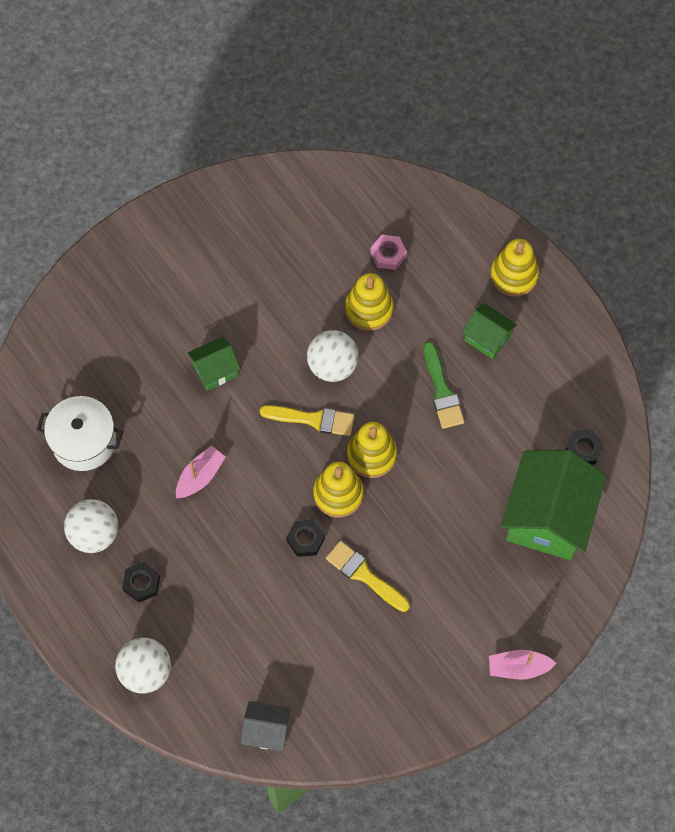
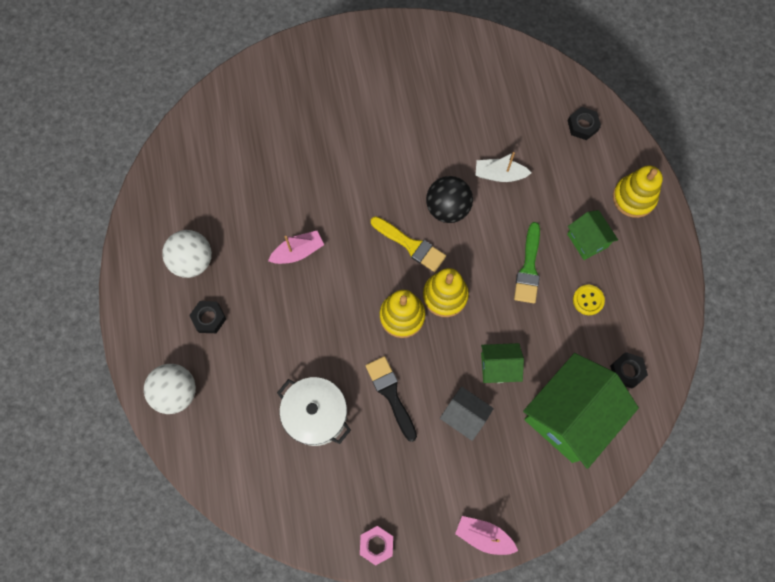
camera: 25 degrees right, 5 degrees up
white pot [36,396,123,471] -> white pot moved to [277,377,351,446]
green house [187,336,241,391] -> green house moved to [481,343,524,383]
grey house [241,701,291,751] -> grey house moved to [440,386,494,441]
black nut [286,520,325,557] -> black nut moved to [568,107,601,140]
white ball [307,330,359,382] -> black ball [426,176,473,223]
yellow brush [326,541,410,612] -> black brush [366,356,417,442]
yellow stacking toy [345,273,394,331] -> white boat [475,152,531,182]
pink nut [370,235,407,270] -> pink nut moved to [360,526,393,565]
none -> yellow button [573,285,605,315]

